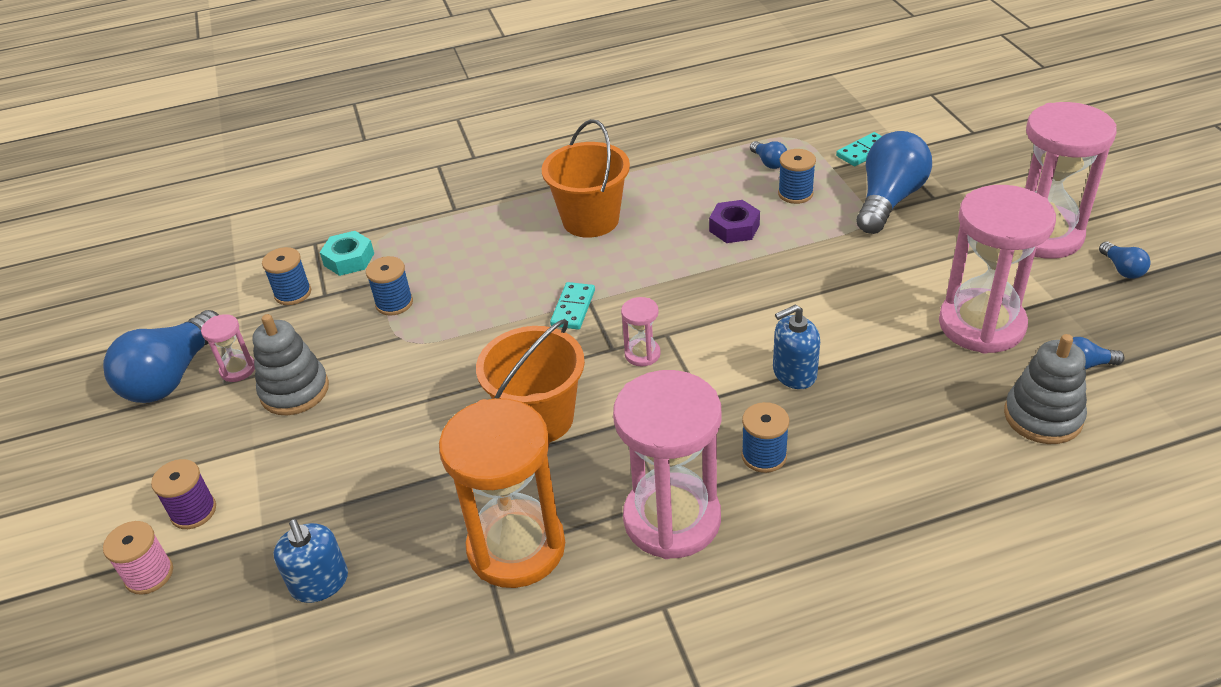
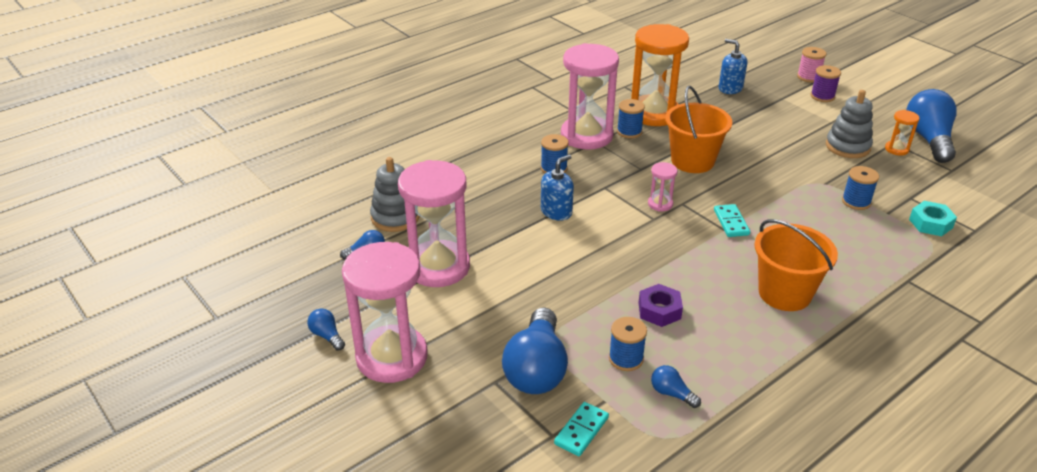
camera: 155 degrees right, 5 degrees down
pink hourglass [201,314,255,382] -> orange hourglass [885,110,920,156]
blue spool [262,247,311,305] -> blue spool moved to [617,99,645,138]

